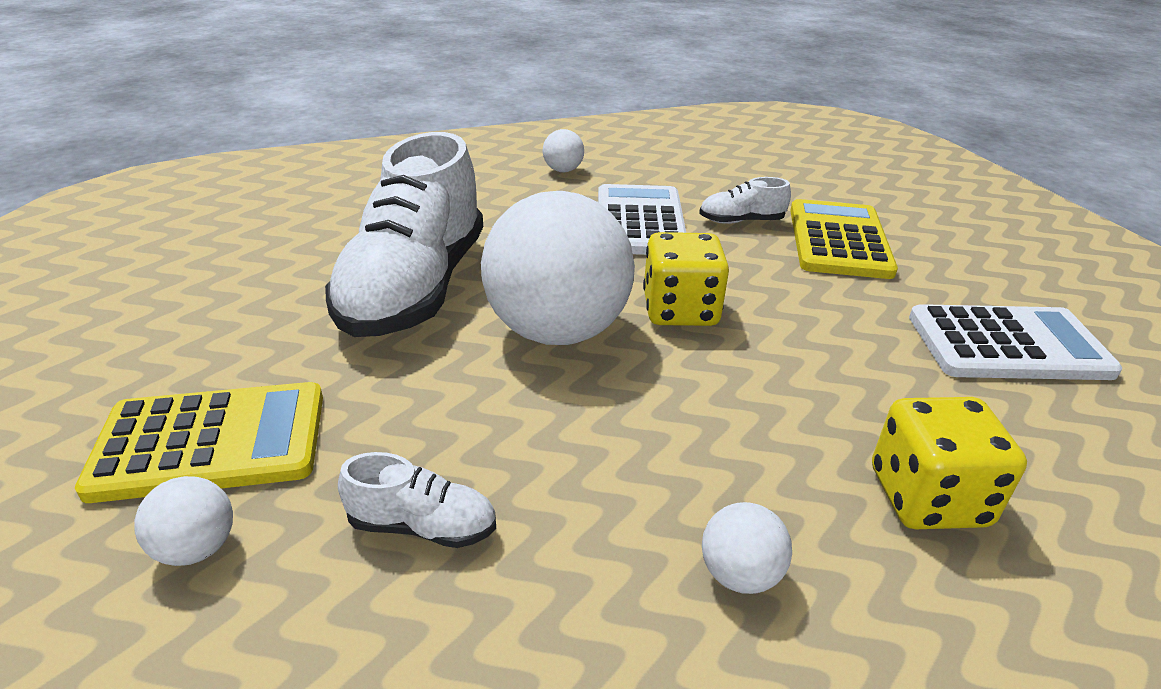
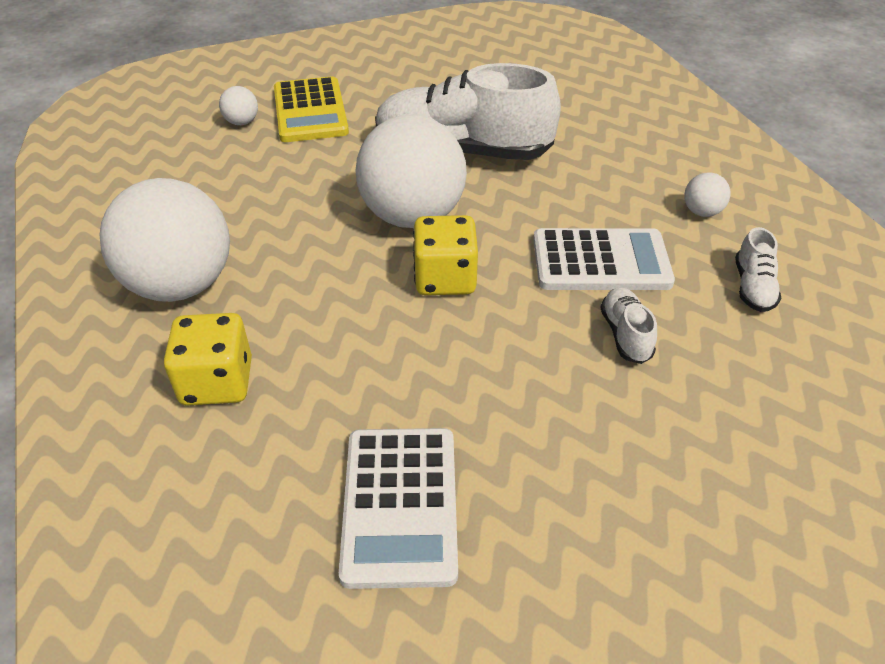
camera: 90 degrees right, 10 degrees up
white shoe [338,452,496,548] -> white shoe moved to [735,227,781,312]
white ball [702,502,792,594] -> white ball [99,178,230,302], size x2.45
yellow calculator [790,199,898,279] -> none

